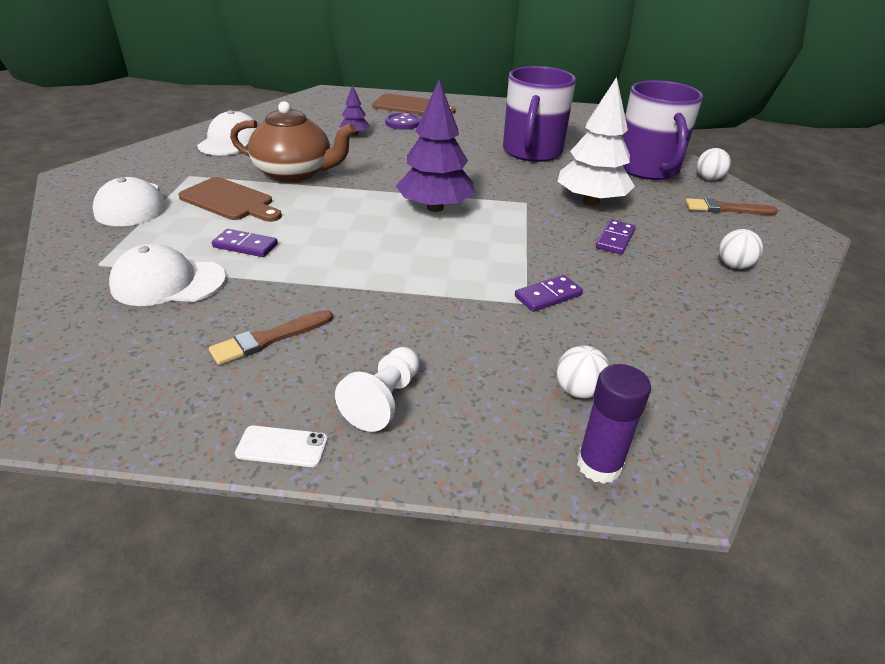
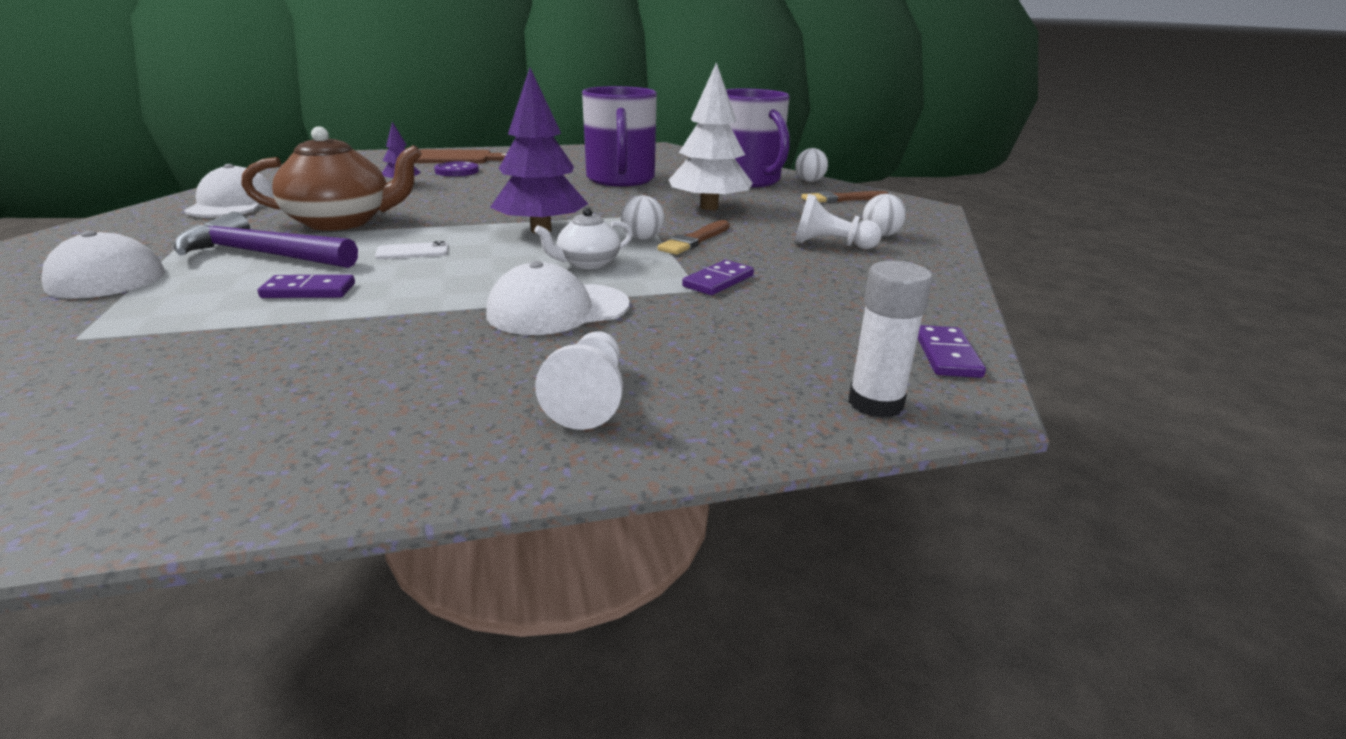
camera: 20 degrees left, 10 degrees down
white cap [109,244,226,306] -> white cap moved to [486,261,630,335]
brown cutting board [178,177,282,222] -> purple hammer [174,212,358,268]
brown brush [209,310,333,365] -> brown brush moved to [657,220,730,255]
white phone [235,425,328,467] -> white phone moved to [375,241,449,259]
white ball [557,346,610,398] -> white ball moved to [621,195,664,240]
purple glue stick [577,364,651,484] -> white glue stick [849,261,932,418]
purple domino [596,220,636,254] -> purple domino moved to [918,325,986,378]
none -> white teapot [534,207,633,269]
none -> white pawn [794,194,882,249]

